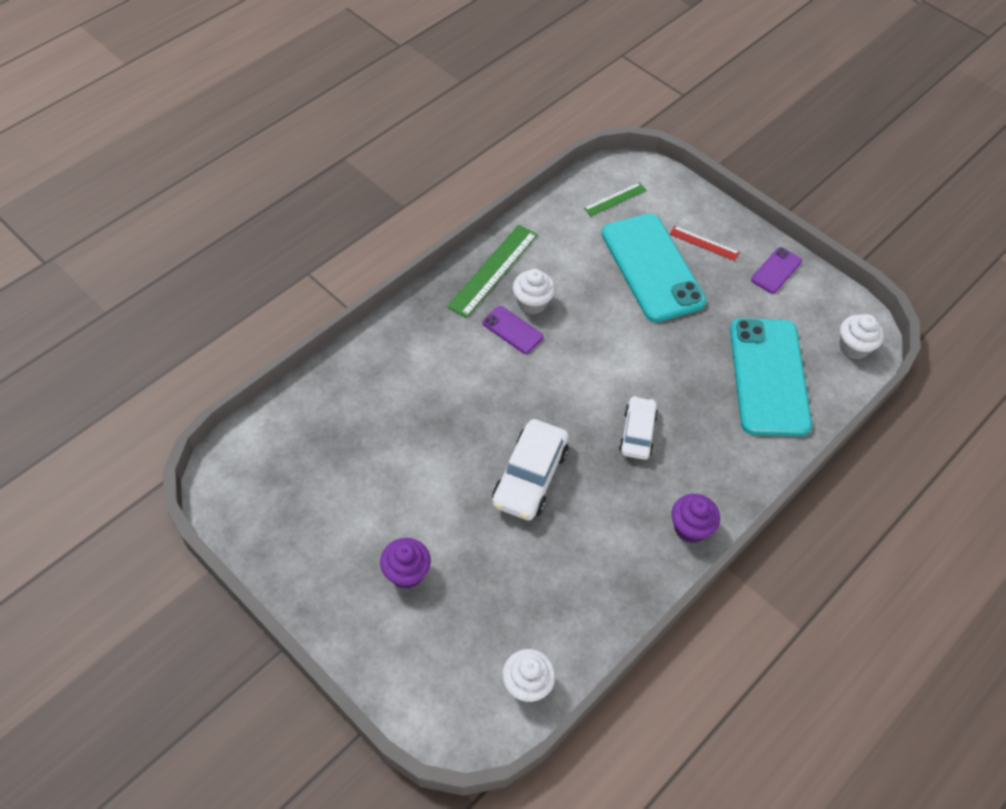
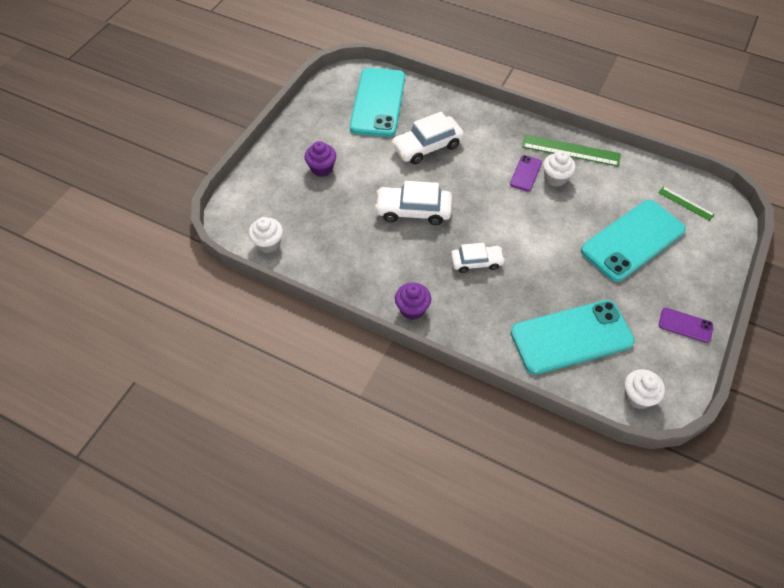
camera: 75 degrees right, 0 degrees up
red ruler [670,226,739,261] -> none
none -> turquoise phone [350,68,405,137]
none -> white car [391,112,464,164]

